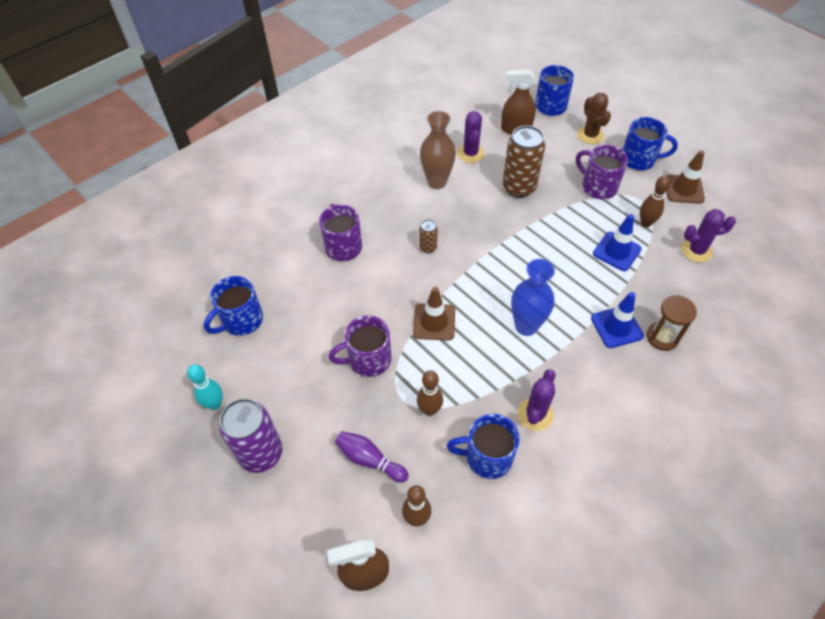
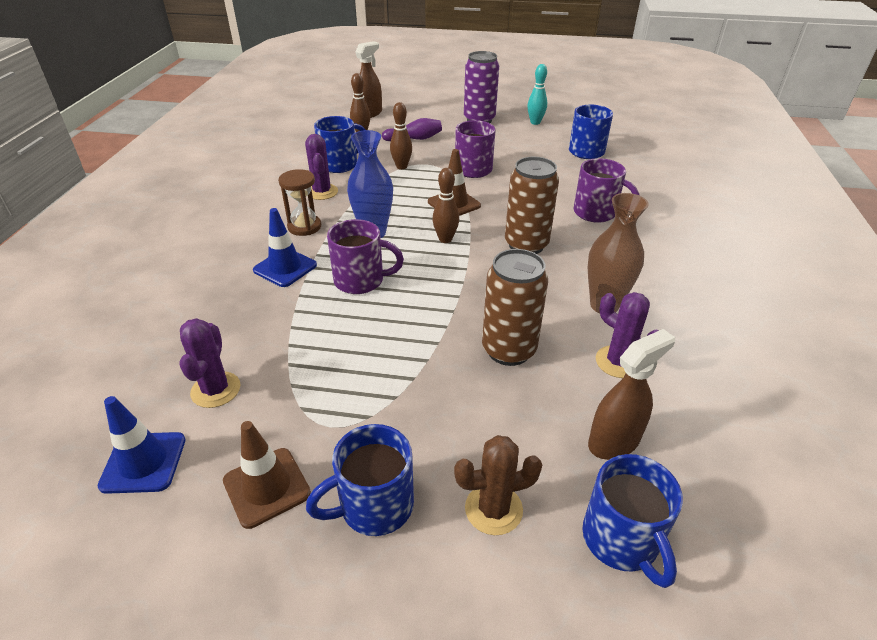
camera: 140 degrees right, 15 degrees down
brown can [419,219,438,254] -> brown can [505,157,559,254], size x2.06
purple mug [576,145,628,199] -> purple mug moved to [327,219,404,294]
brown cactus [577,93,611,144] -> brown cactus turned 45 degrees counterclockwise [454,435,542,535]
blue traffic cone [593,214,642,271] -> blue traffic cone moved to [98,396,186,494]
brown bowling pin [640,176,670,227] -> brown bowling pin moved to [432,168,459,243]
brown hourglass [646,295,697,351] -> brown hourglass moved to [278,169,321,236]
purple cactus [682,209,736,262] -> purple cactus turned 45 degrees counterclockwise [179,318,241,408]

